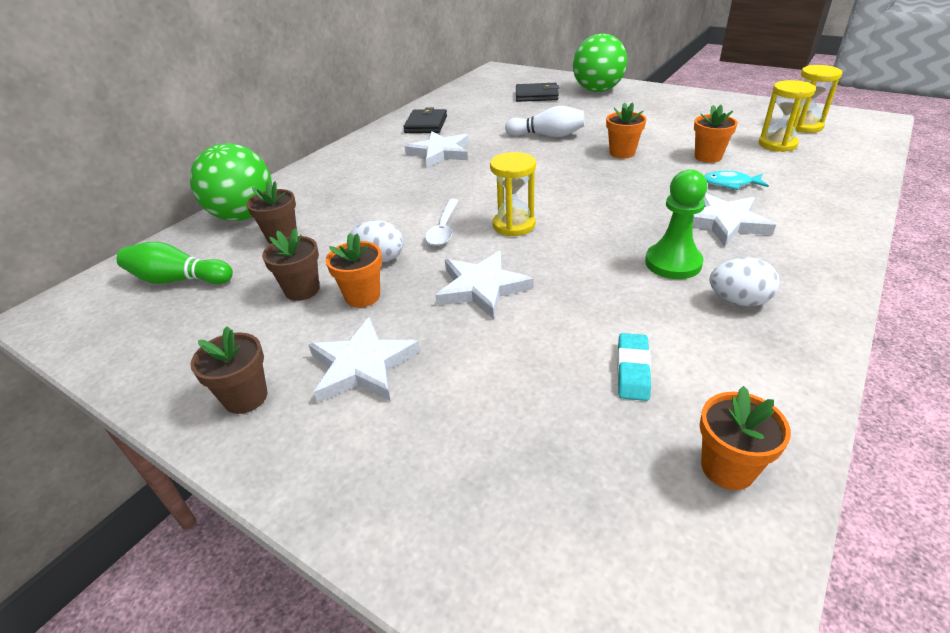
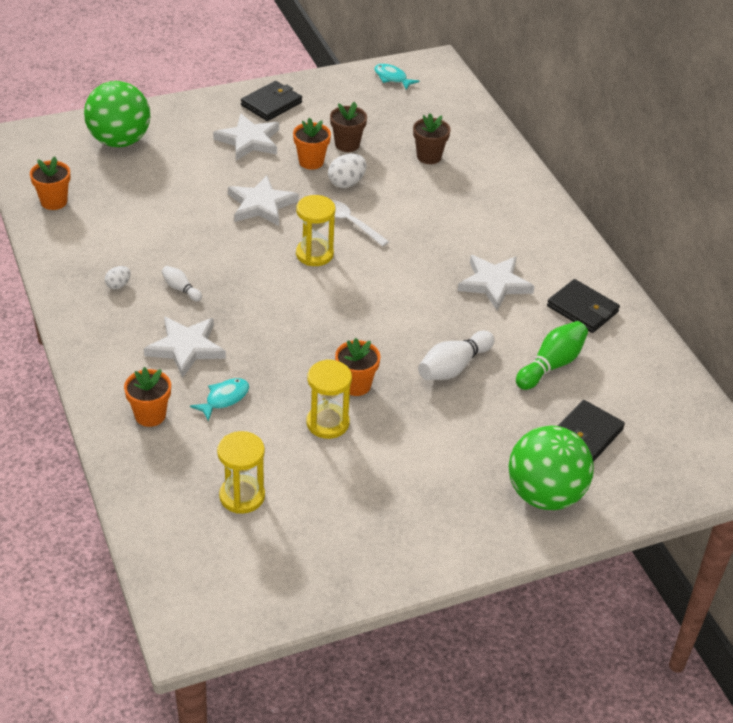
camera: 120 degrees right, 5 degrees up
green bowling pin [117,241,233,284] -> green bowling pin moved to [516,321,588,390]
green ball [190,143,272,221] -> green ball moved to [84,81,150,147]
brown flower pot [190,326,267,414] -> black wallet [241,81,302,121]
turquoise eraser [617,333,651,401] -> none
green pawn [645,169,707,279] -> white bowling pin [162,266,202,302]
orange flower pot [694,105,738,163] -> orange flower pot moved to [124,367,171,427]
white egg [710,257,779,306] -> white egg [105,266,131,290], size x0.60
yellow hourglass [789,65,842,133] -> yellow hourglass moved to [307,359,352,439]
none -> turquoise fish [374,64,420,90]

